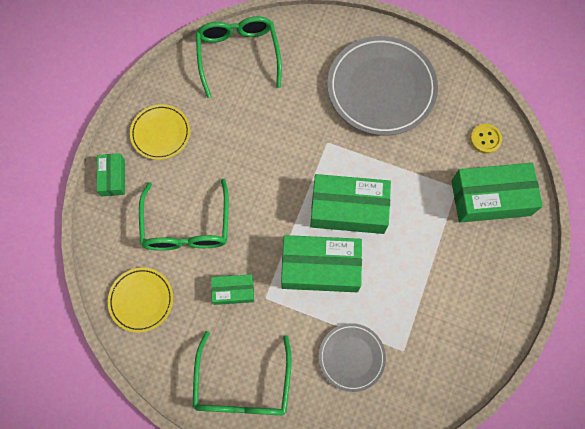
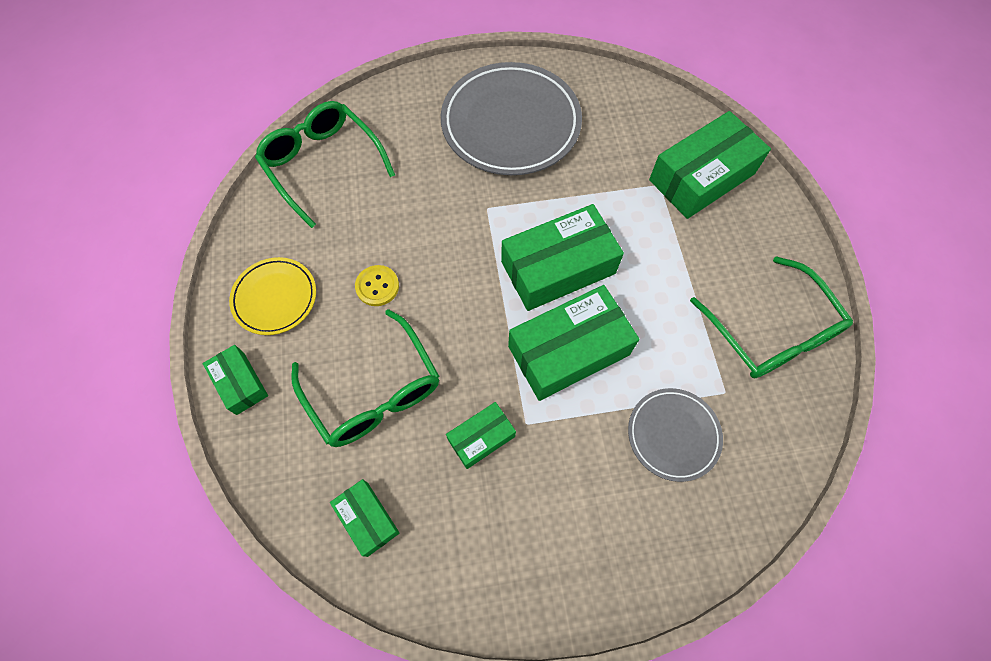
camera: 30 degrees left, 5 degrees down
yellow plate [108,267,173,333] -> green box [330,479,400,557]
green glasses [193,331,292,415] -> green glasses moved to [690,256,853,378]
yellow button [470,124,502,154] -> yellow button moved to [355,265,399,306]

